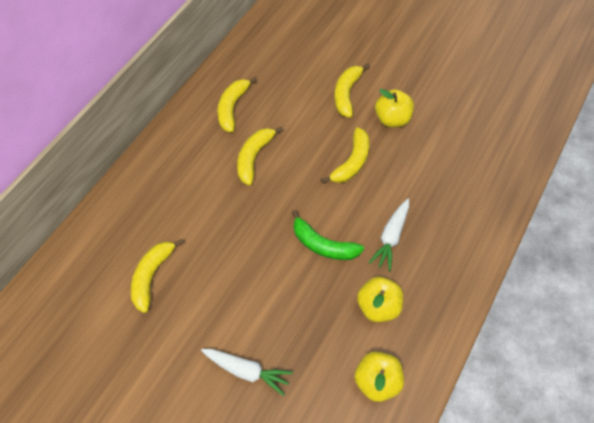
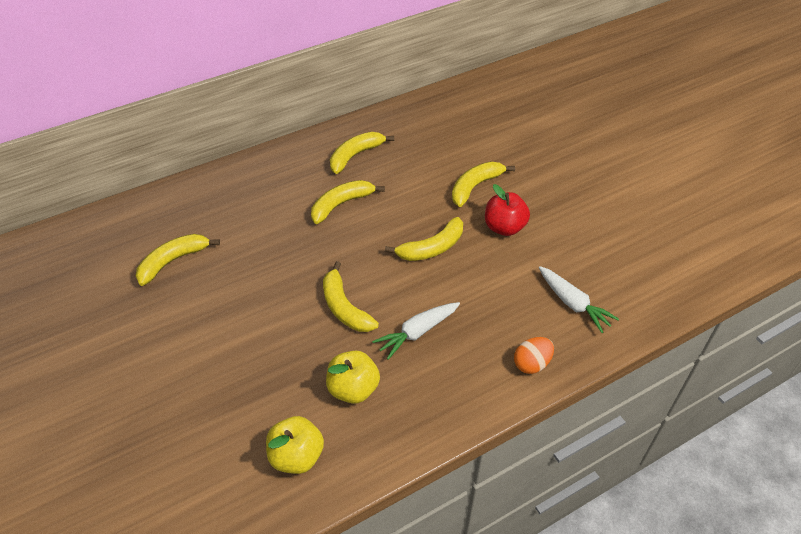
camera: 30 degrees right, 10 degrees down
white carrot [201,349,293,396] -> white carrot moved to [539,266,619,333]
green banana [292,210,364,260] -> yellow banana [323,261,379,332]
yellow apple [375,89,414,127] -> red apple [485,184,530,236]
none -> orange egg [514,337,554,374]

